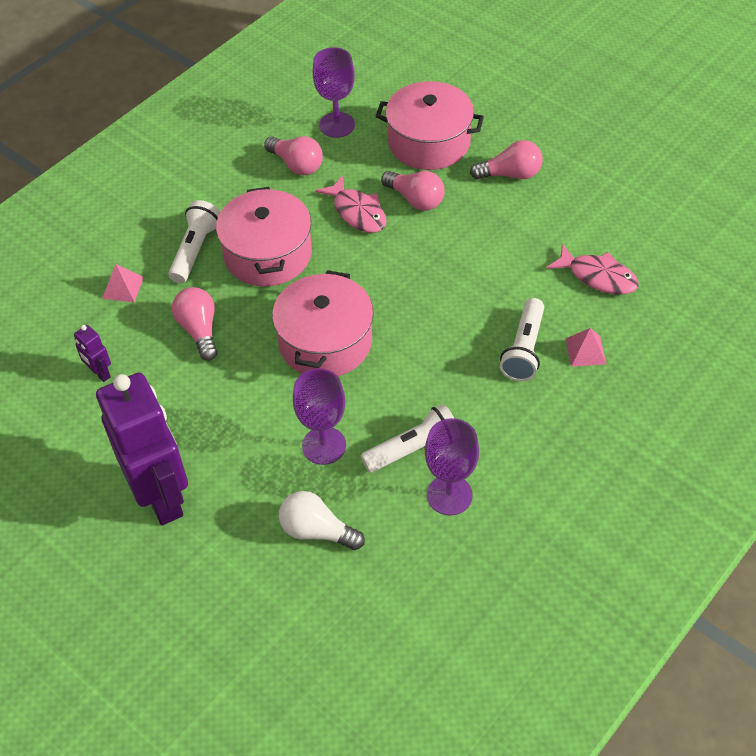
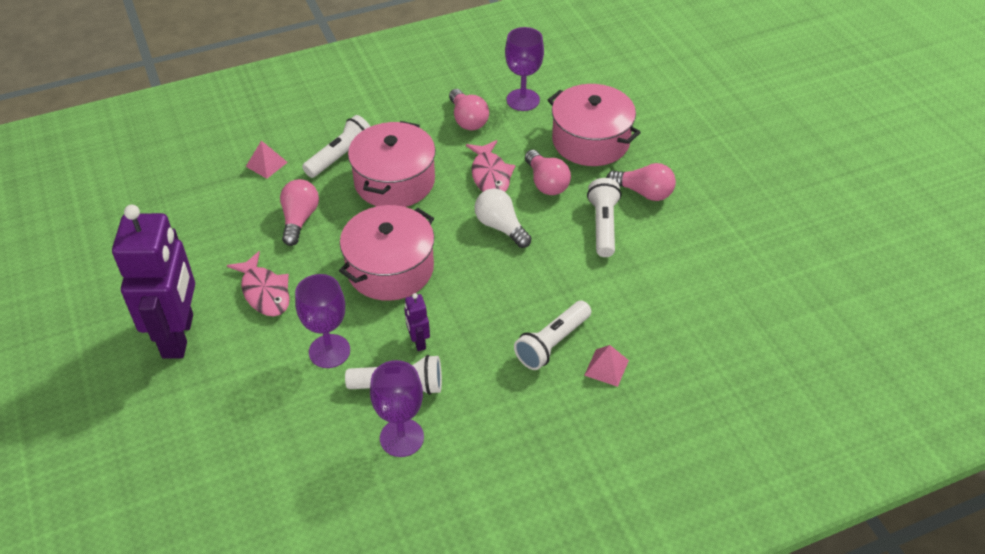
camera: 25 degrees right, 5 degrees down
purple robot [74,325,111,382] -> purple robot moved to [404,293,430,351]
white light bulb [279,491,365,550] -> white light bulb moved to [474,188,532,248]
pink fish [546,243,639,294] -> pink fish moved to [227,251,290,316]
none -> white flashlight [587,178,621,257]

